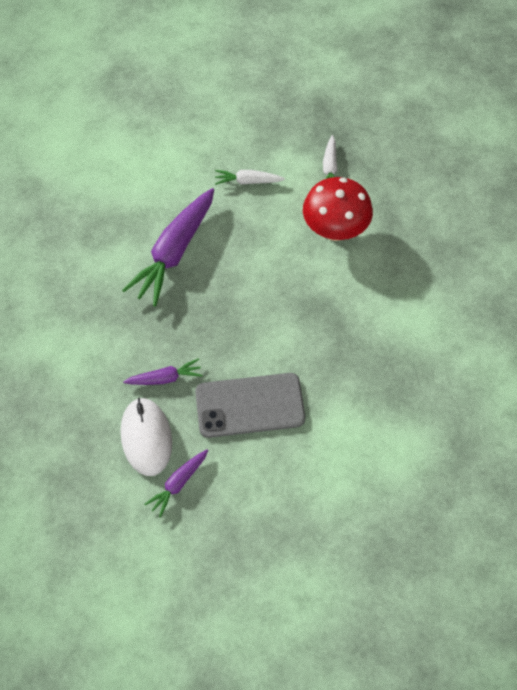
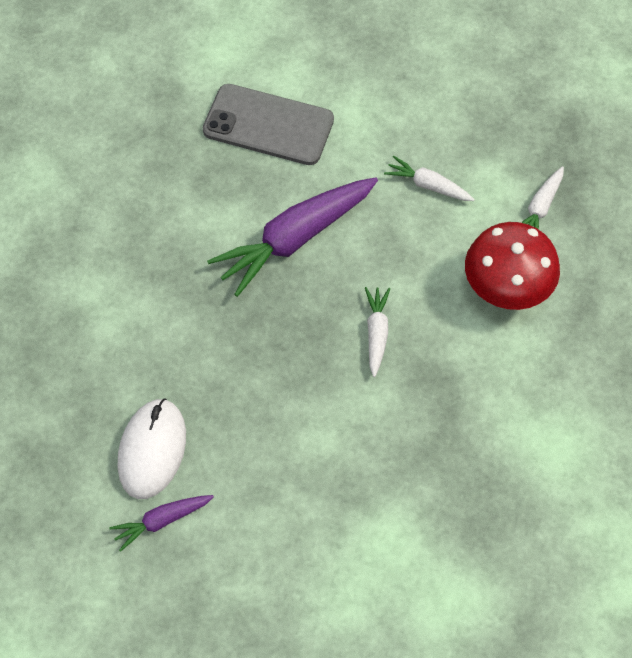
camera: 25 degrees right, 0 degrees up
purple carrot [123,358,203,385] -> none
grey phone [195,373,305,438] -> grey phone moved to [203,84,334,165]
none -> white carrot [365,287,390,377]

